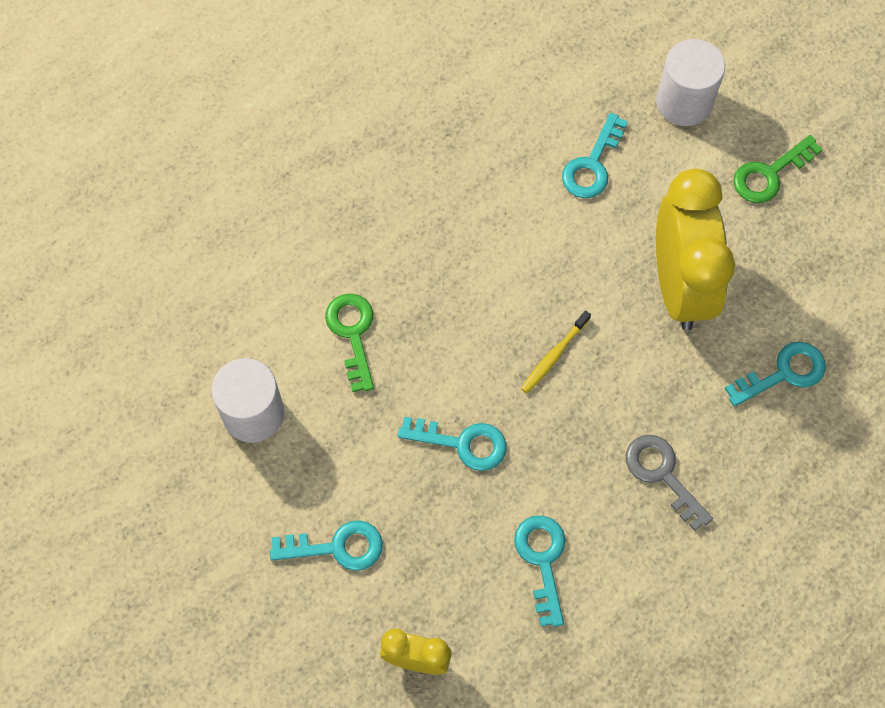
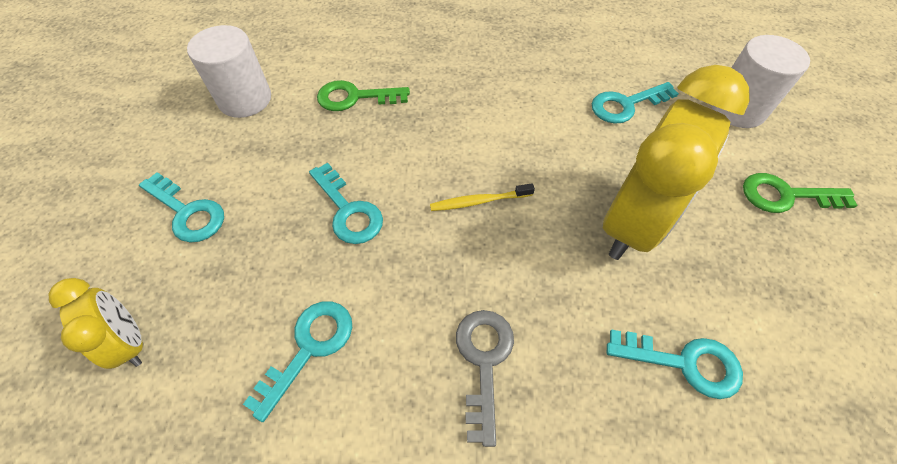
camera: 40 degrees right, 10 degrees down
green key [325,294,374,392] -> green key turned 120 degrees counterclockwise [317,80,410,111]

